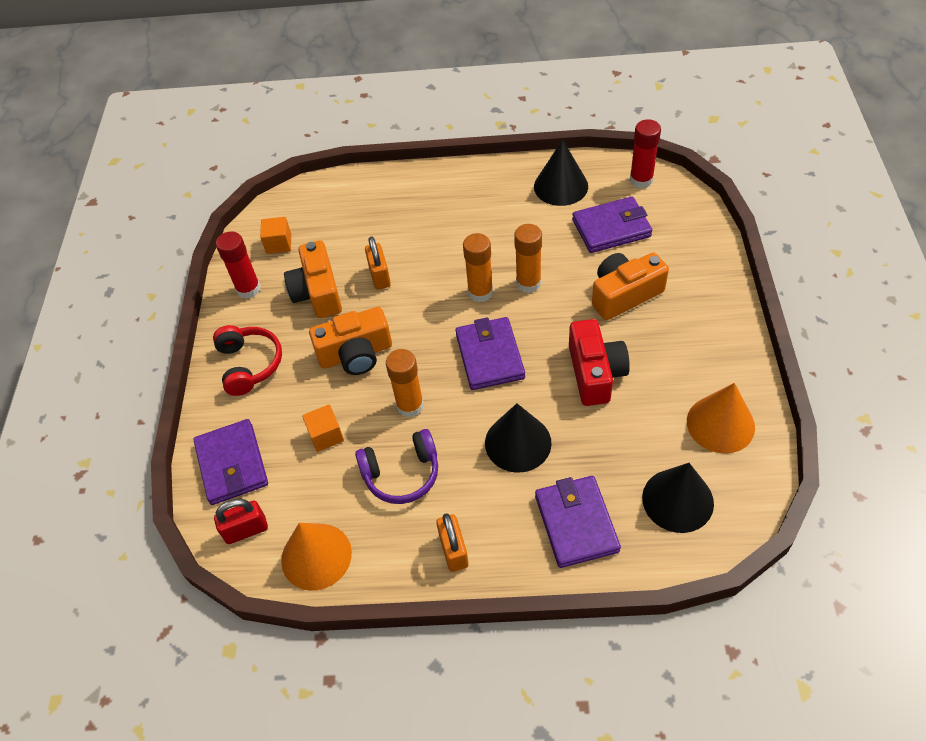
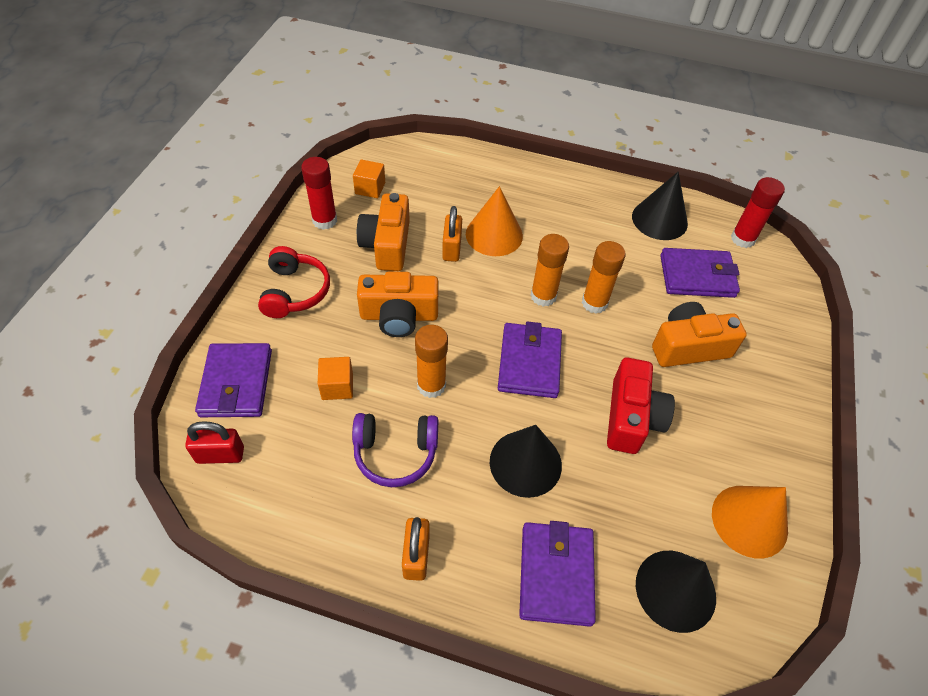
camera: 10 degrees right, 0 degrees up
orange cone [281,523,352,591] -> orange cone moved to [466,186,523,256]

